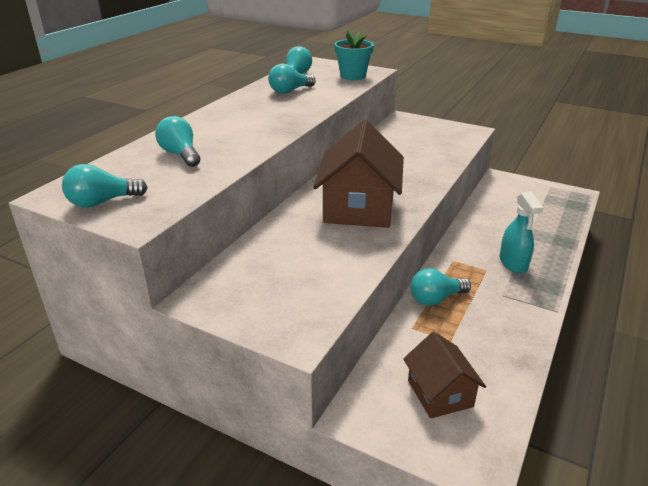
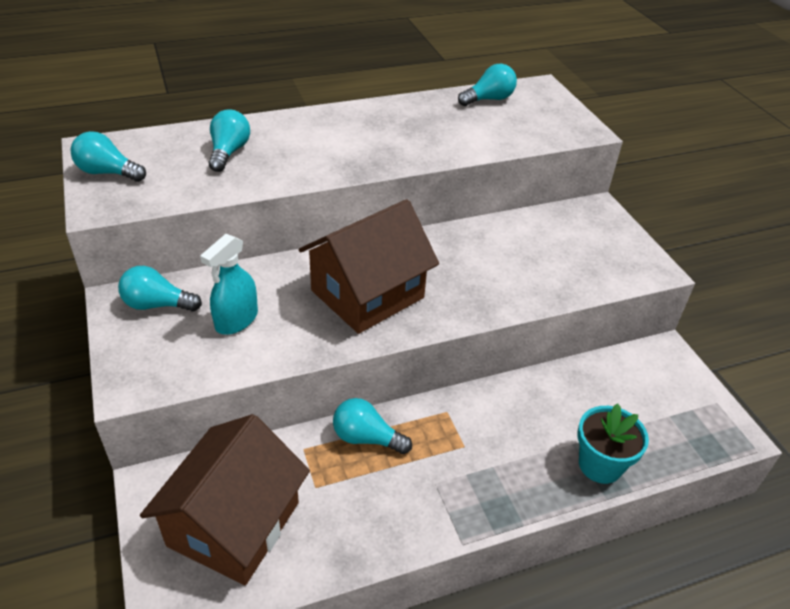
camera: 40 degrees right, 10 degrees up
turquoise light bulb [268,64,316,94] -> turquoise light bulb moved to [118,266,202,312]
turquoise flower pot [334,30,374,80] -> turquoise flower pot moved to [578,403,649,484]
brown house [403,332,486,419] -> brown house [140,414,310,585], size x1.73
turquoise spray bottle [500,192,543,273] -> turquoise spray bottle moved to [200,234,258,335]

